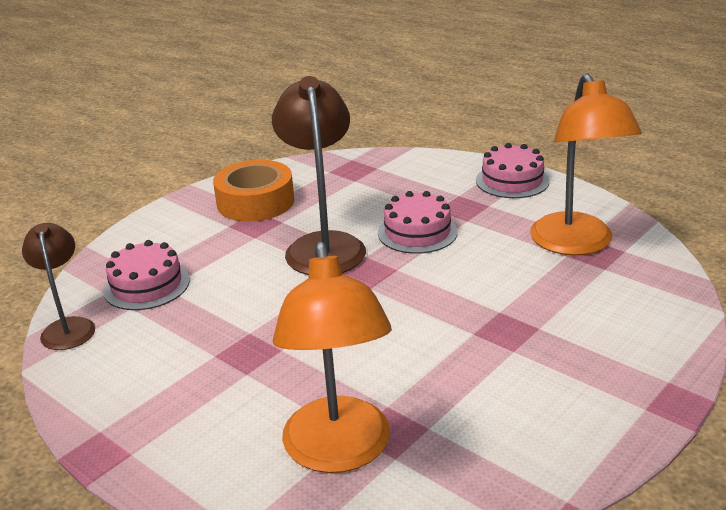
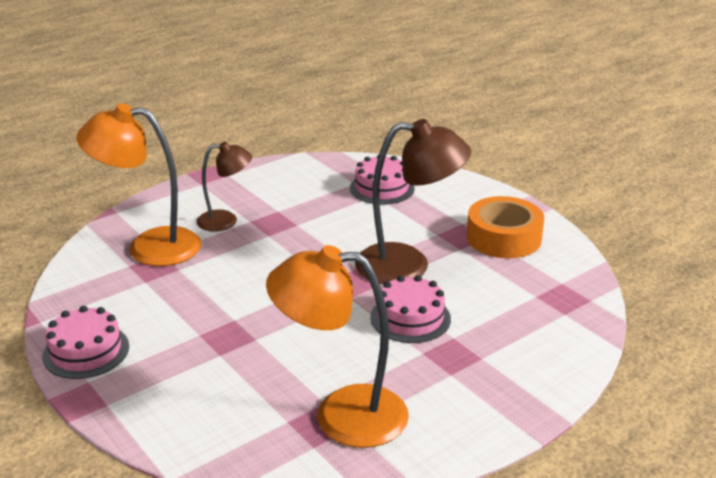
camera: 100 degrees right, 0 degrees up
brown lamp [22,223,95,350] -> brown lamp moved to [196,142,252,232]
pink cake [476,143,550,198] -> pink cake moved to [42,306,129,379]

